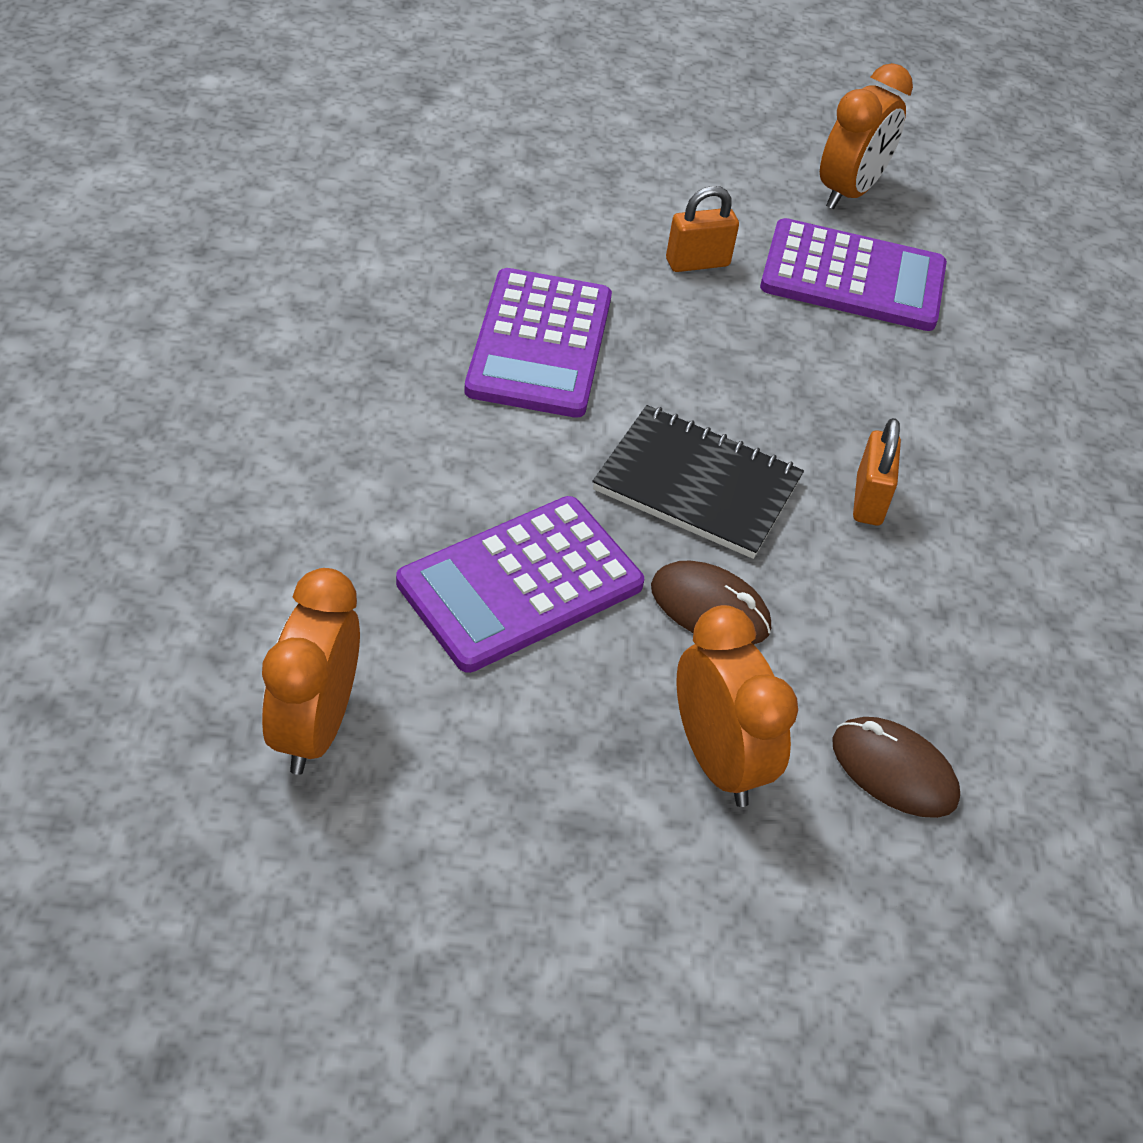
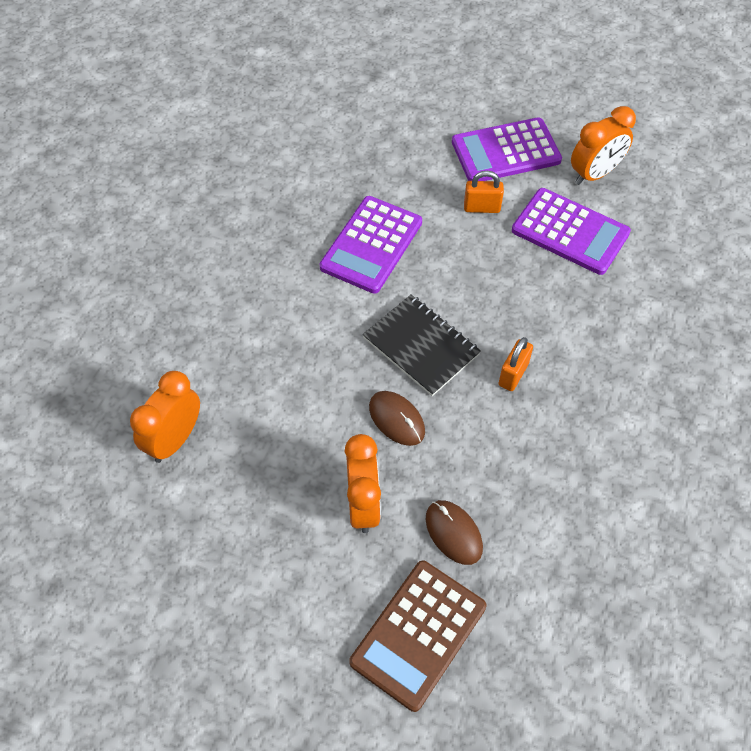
camera: 25 degrees right, 10 degrees up
purple calculator [396,496,644,673] -> purple calculator moved to [452,117,562,181]
none -> brown calculator [349,561,486,712]

